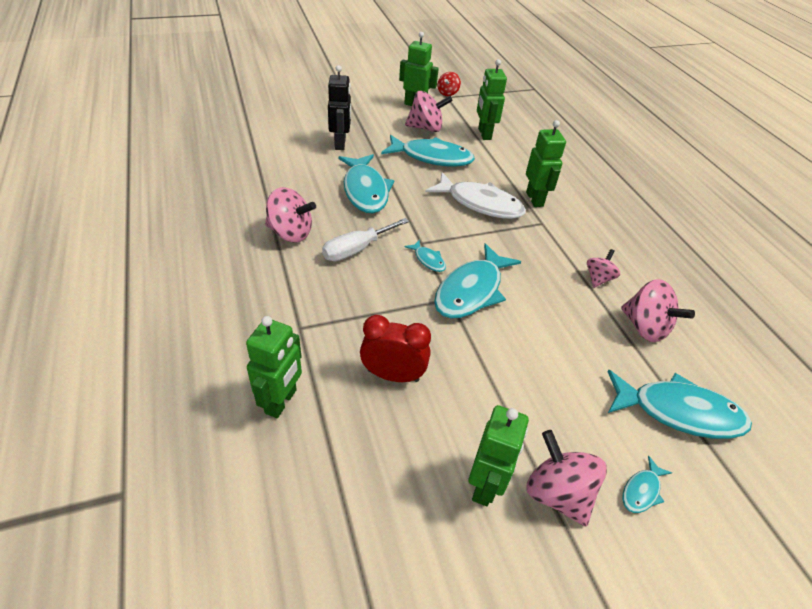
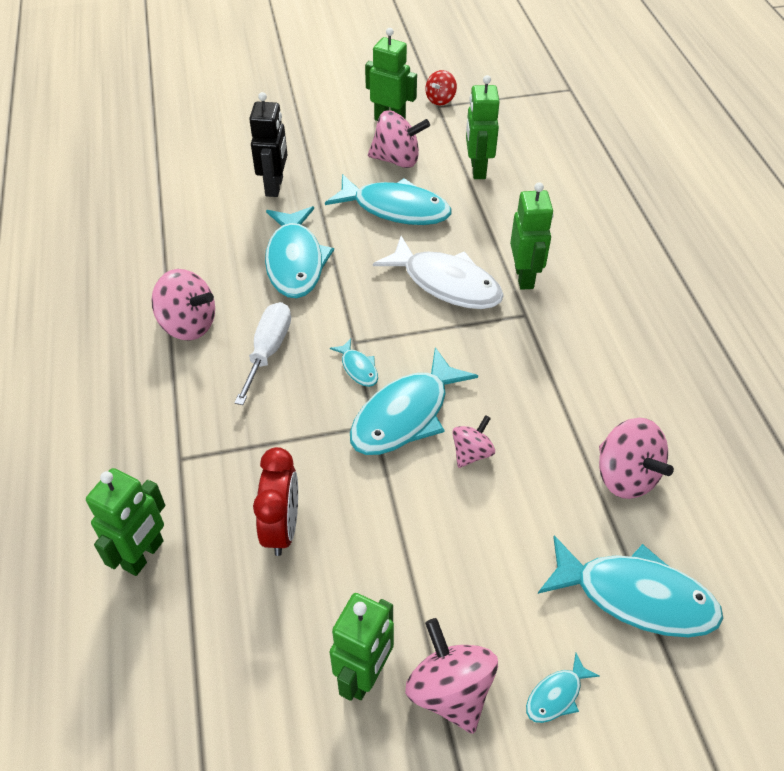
camera: 10 degrees right, 5 degrees up
white screwdriver [322,218,409,261] -> white screwdriver turned 135 degrees clockwise [234,302,291,405]
red clock [360,315,431,382] -> red clock turned 75 degrees clockwise [253,447,298,556]
pink spinning top [587,249,620,288] -> pink spinning top moved to [452,415,495,468]

